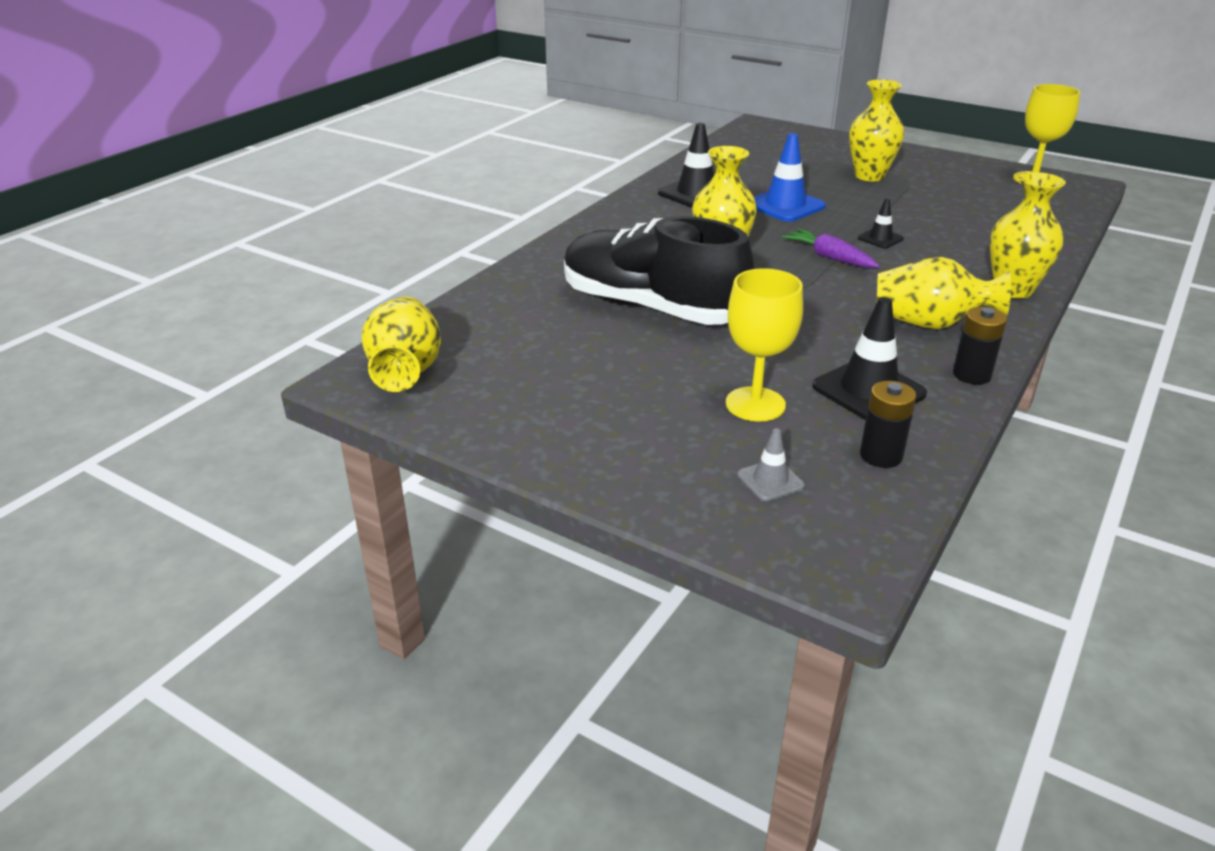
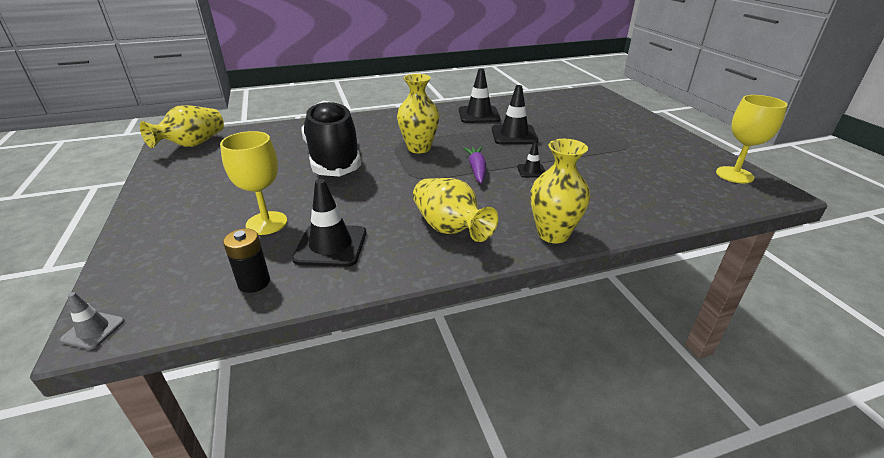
camera: 40 degrees right, 0 degrees up
grey traffic cone [737,428,805,501] -> grey traffic cone moved to [60,292,125,349]
blue traffic cone [754,133,826,222] -> black traffic cone [492,85,538,145]
yellow vase [849,79,904,181] -> none
black battery [953,307,1007,385] -> none

